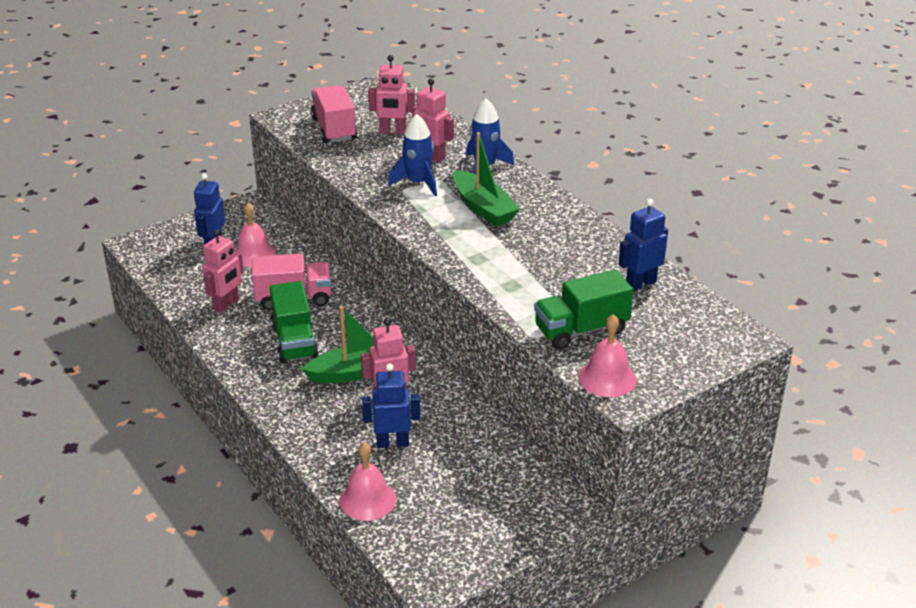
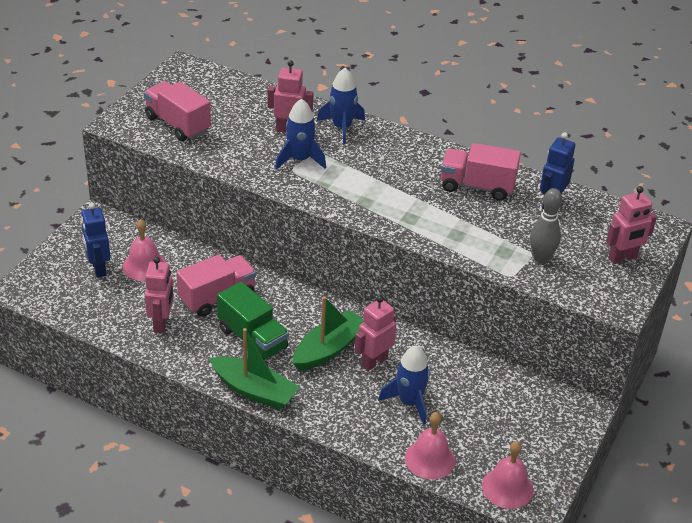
camera: 30 degrees left, 5 degrees up
blue robot [362,363,420,448] -> blue rocket [378,345,430,425]
pink robot [368,55,415,135] -> pink robot moved to [606,186,657,264]
green boat [453,132,520,226] -> green boat moved to [209,328,300,410]
green truck [534,269,633,350] -> grey bowling pin [530,188,562,263]
pink bell [579,314,637,397] -> pink bell moved to [482,441,534,509]
none -> pink truck [441,143,521,201]

